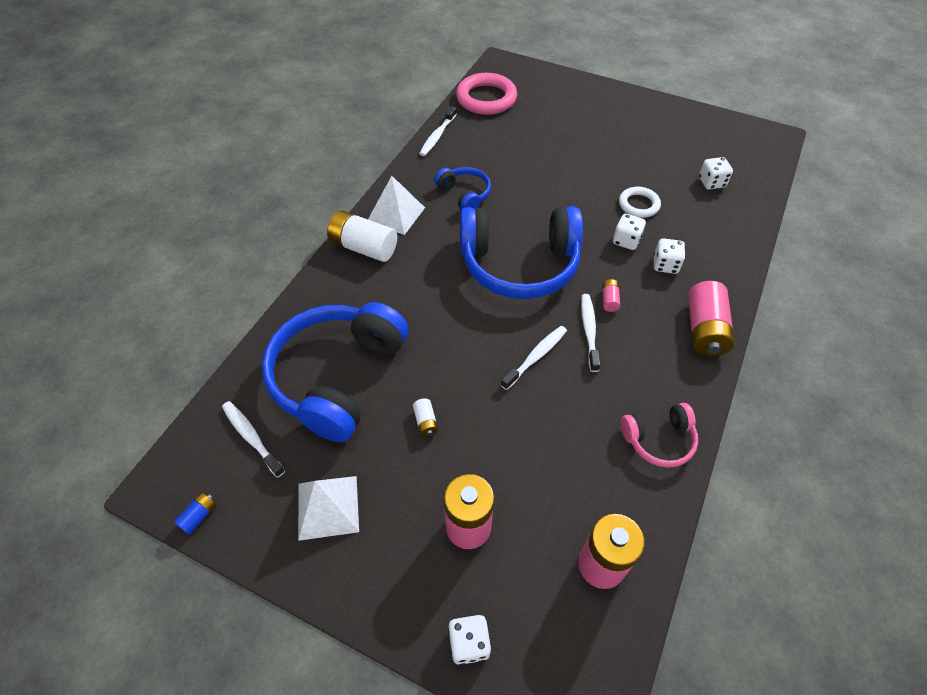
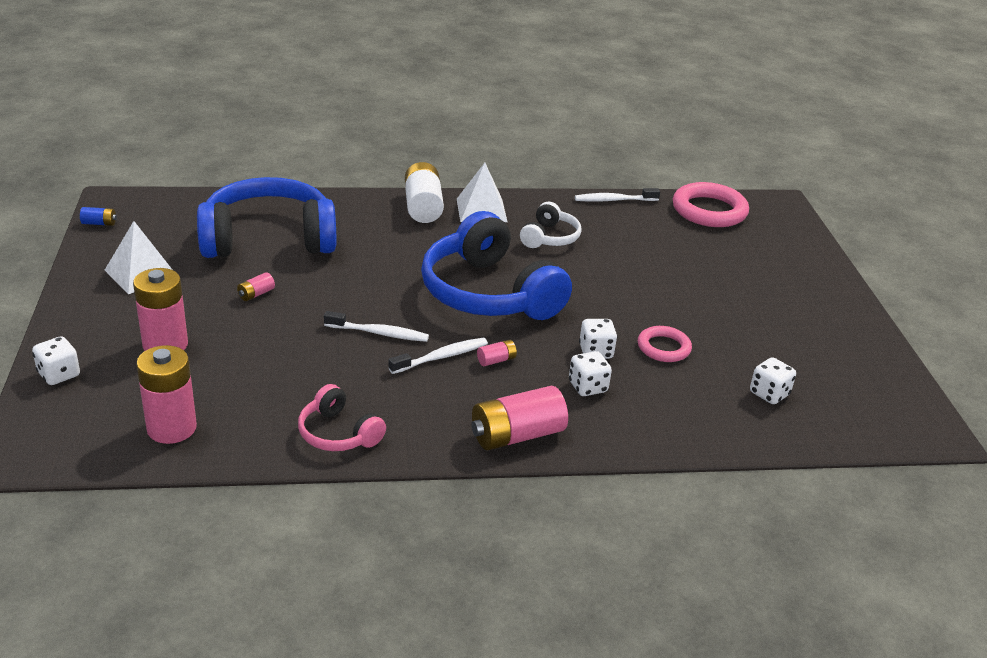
camera: 55 degrees right, 20 degrees down
white toothbrush [222,401,285,478] -> none
white battery [413,398,438,436] -> pink battery [237,272,275,301]
blue headphones [434,167,491,209] -> white headphones [520,202,582,248]
white ring [619,187,661,218] -> pink ring [638,326,692,362]

